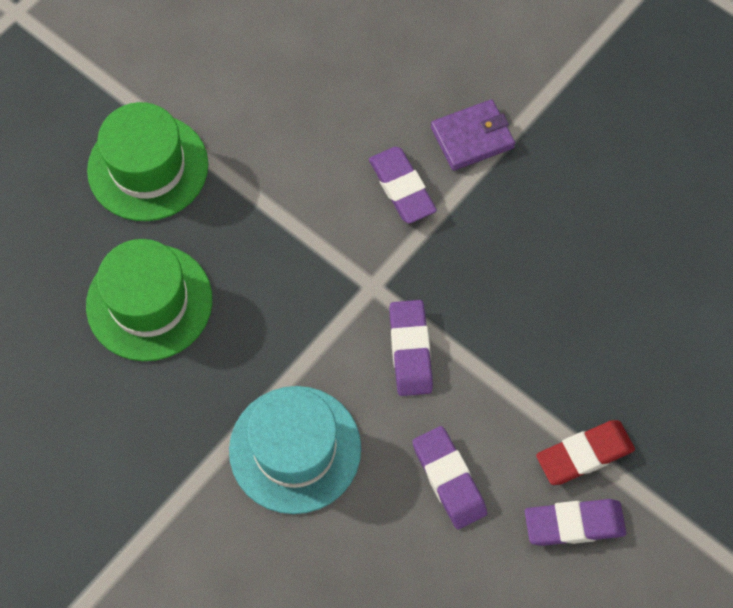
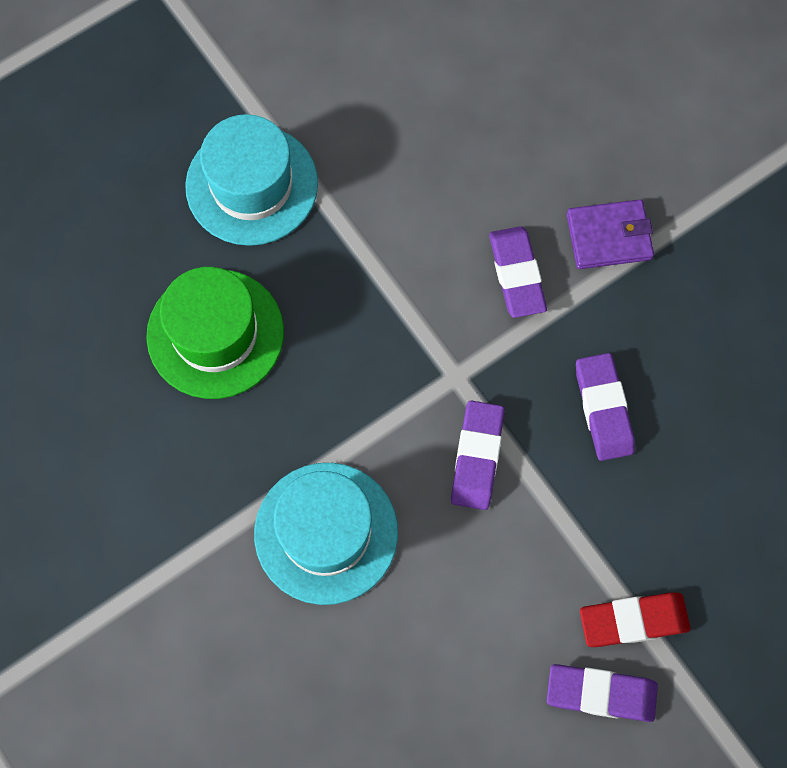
camera: 15 degrees right, 5 degrees up
green hat [87,102,208,221] -> turquoise hat [185,114,318,246]
purple eraser [412,426,487,529] -> purple eraser moved to [576,353,635,461]

